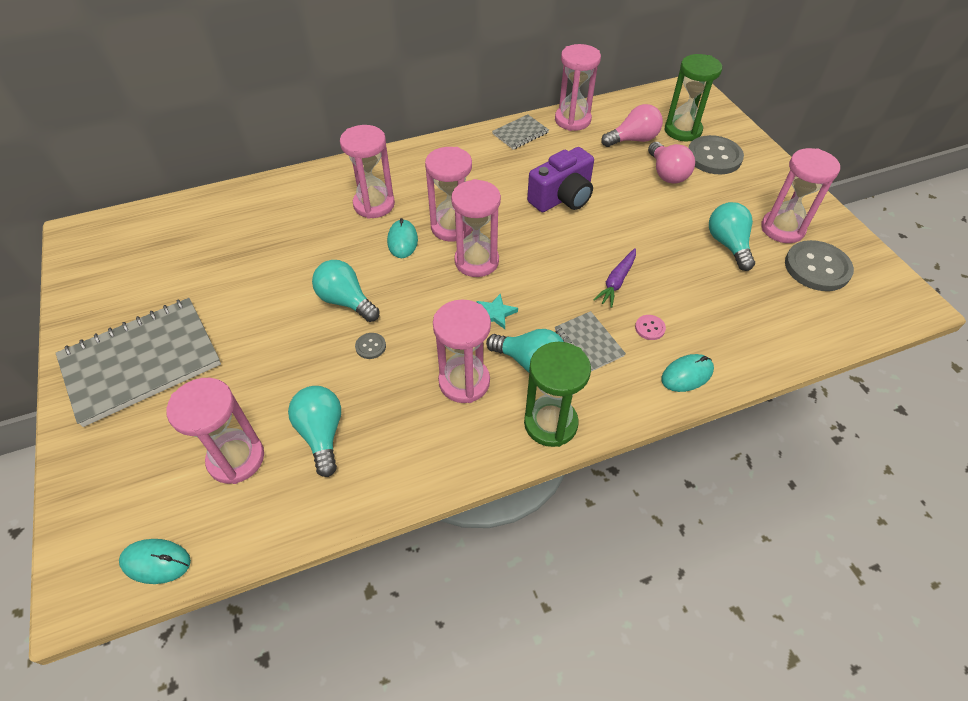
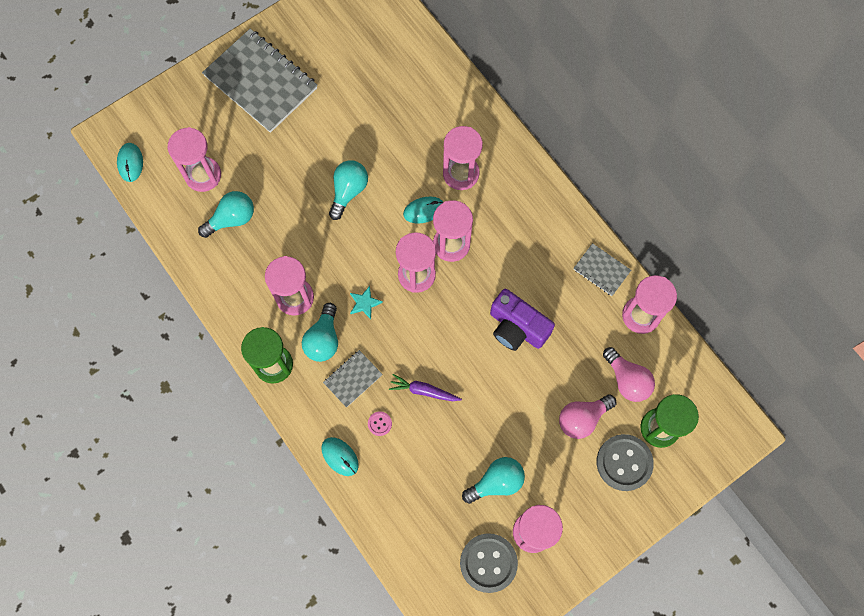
camera: 75 degrees right, 20 degrees up
grey button [355,333,386,359] -> none

